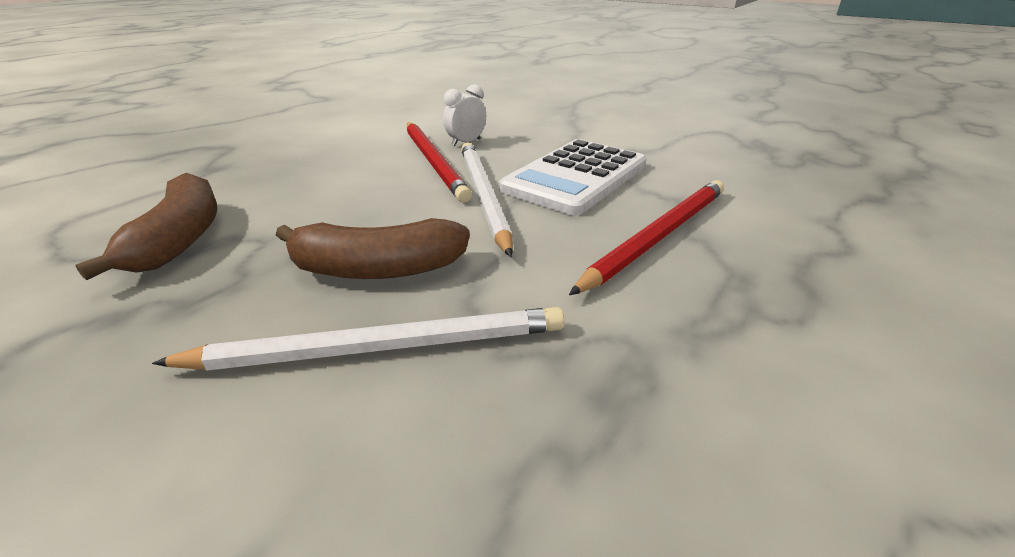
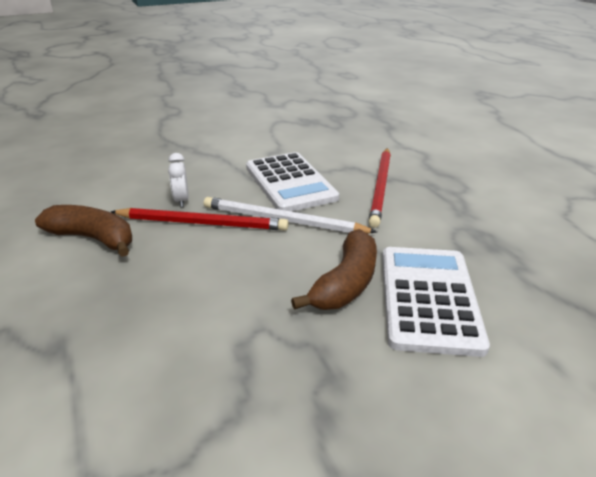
camera: 60 degrees left, 0 degrees up
brown banana [75,173,217,280] -> brown banana moved to [35,205,132,257]
white pencil [152,307,564,371] -> white calculator [382,247,490,357]
red pencil [569,180,724,295] -> red pencil turned 150 degrees counterclockwise [369,148,391,228]

